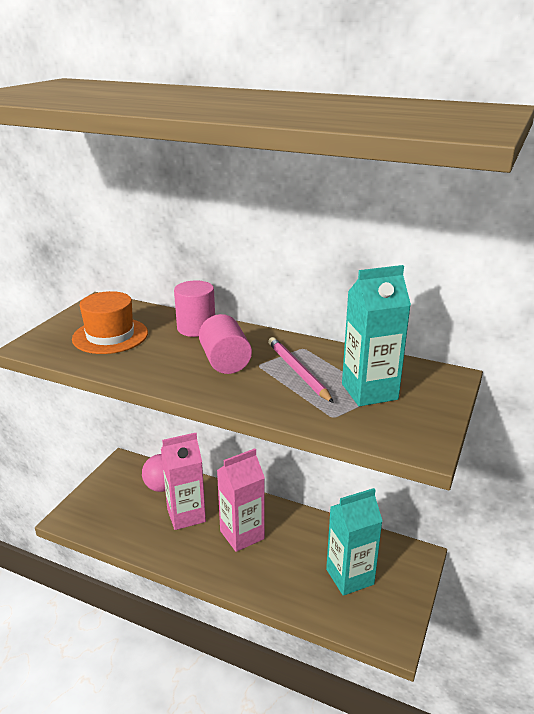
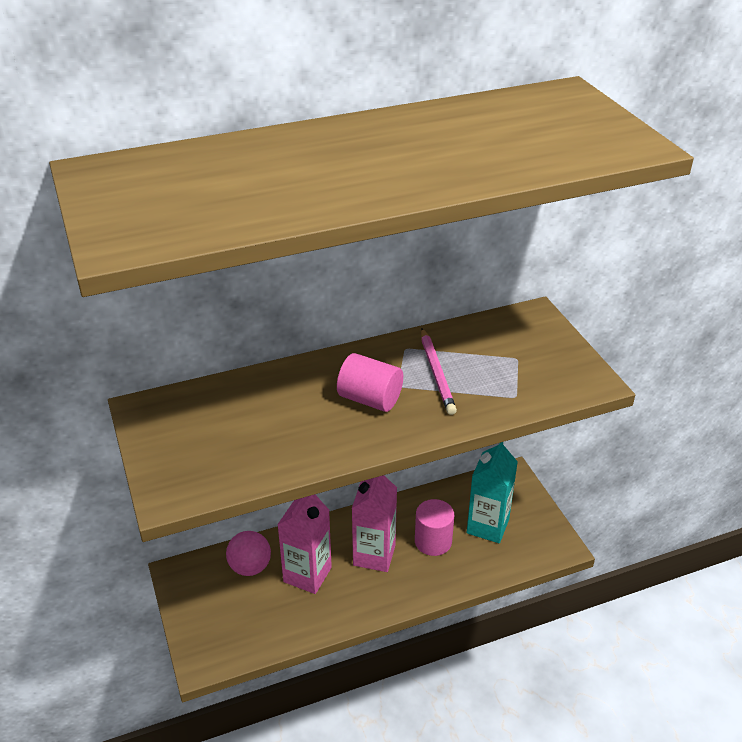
camera: 45 degrees left, 10 degrees up
orange hat [72,291,148,354] -> none
pink cylinder [174,280,215,337] -> pink cylinder moved to [415,499,454,556]
pink pencil [268,337,334,403] -> pink pencil turned 120 degrees counterclockwise [421,328,457,415]
turquoise carton [342,265,411,406] -> none

